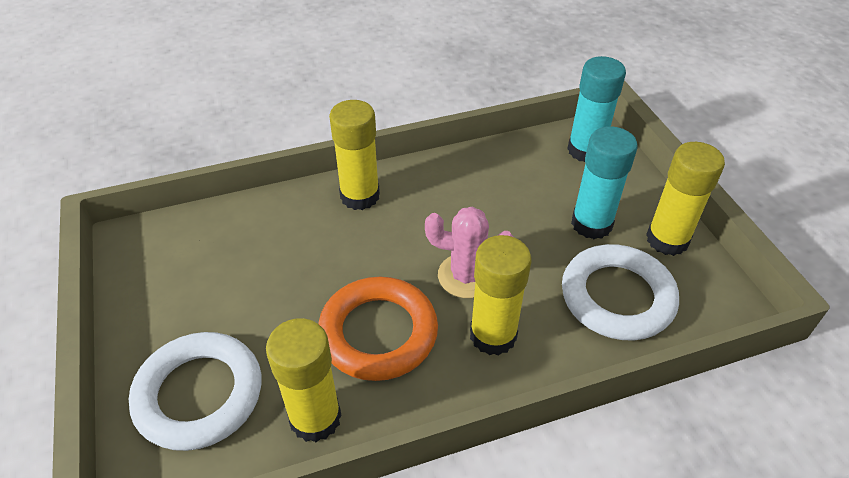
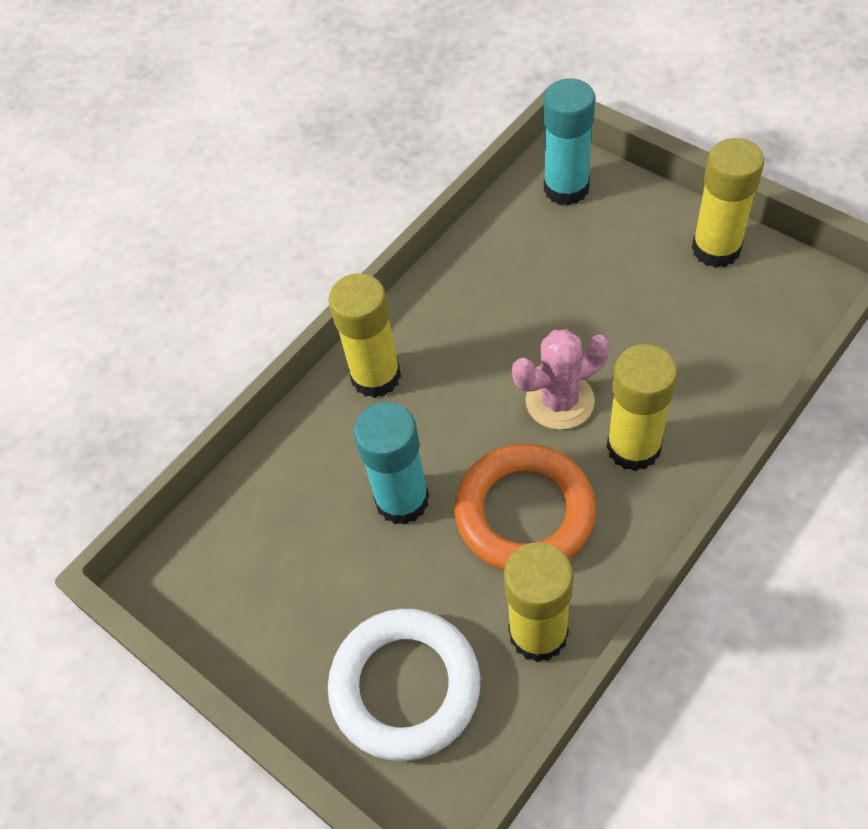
camera: 25 degrees left, 10 degrees up
white ring [562,244,679,340] -> none
turquoise glue stick [571,126,638,239] -> turquoise glue stick moved to [354,402,429,525]

